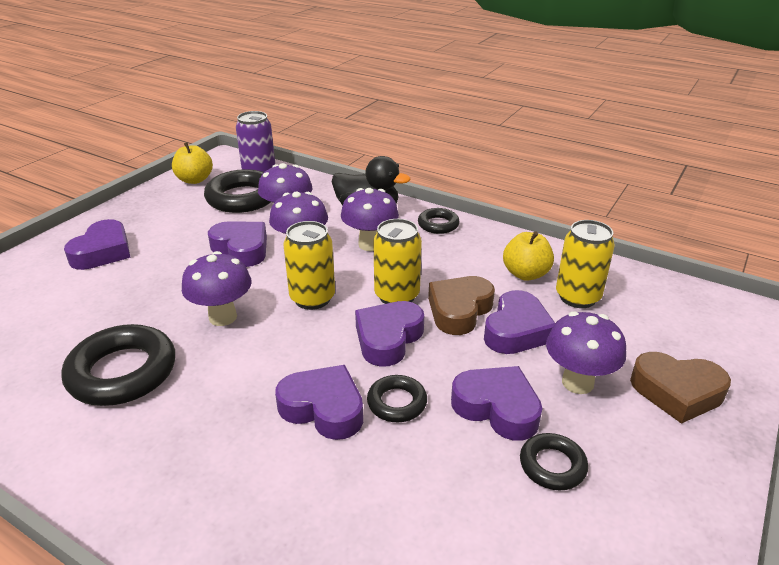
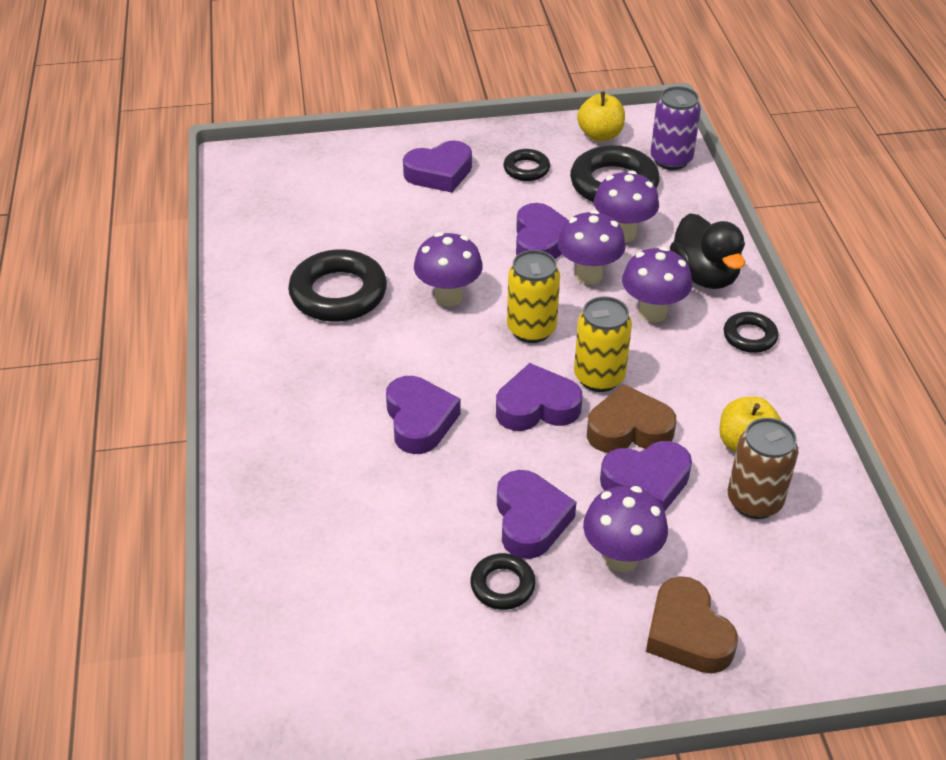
camera: 50 degrees right, 10 degrees up
black ring [367,375,427,422] -> black ring moved to [503,149,550,181]
yellow can [556,220,615,308] -> brown can [728,418,798,519]

